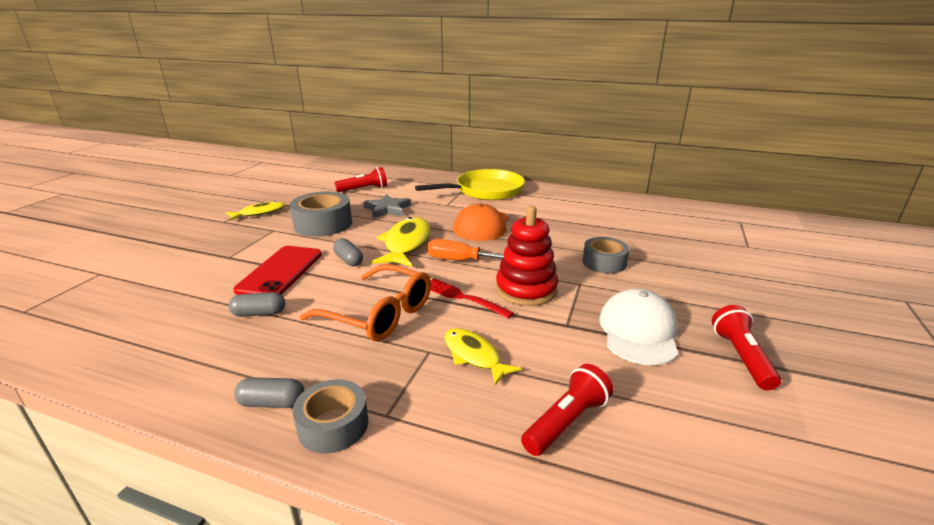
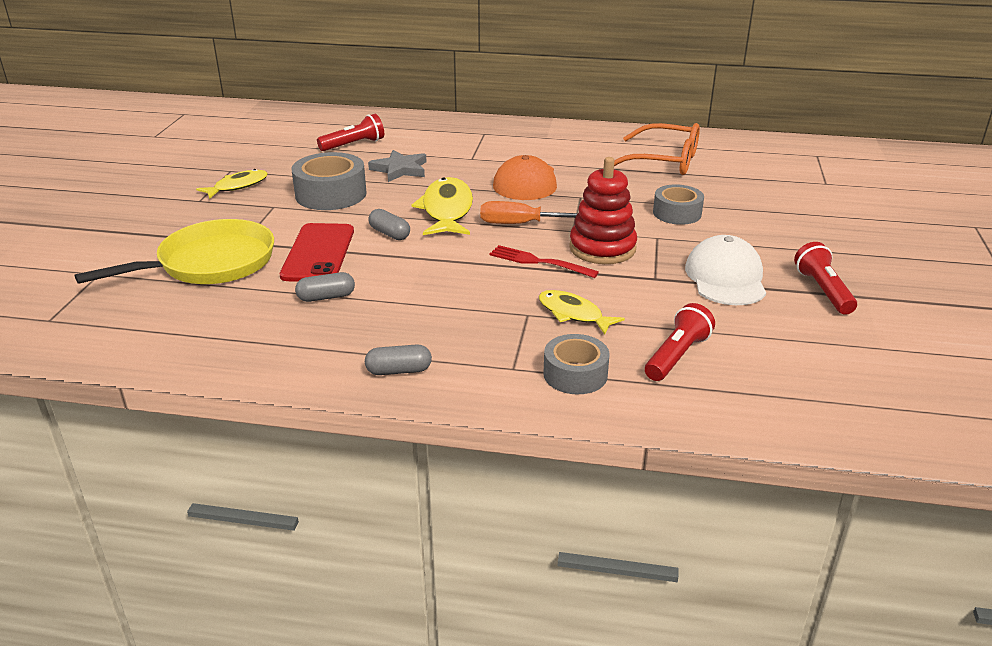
camera: 10 degrees left, 5 degrees up
grey tape [293,379,368,454] -> grey tape moved to [543,334,610,394]
orange glasses [300,264,431,341] -> orange glasses moved to [614,123,700,175]
yellow pan [415,169,525,200] -> yellow pan moved to [75,219,274,284]

